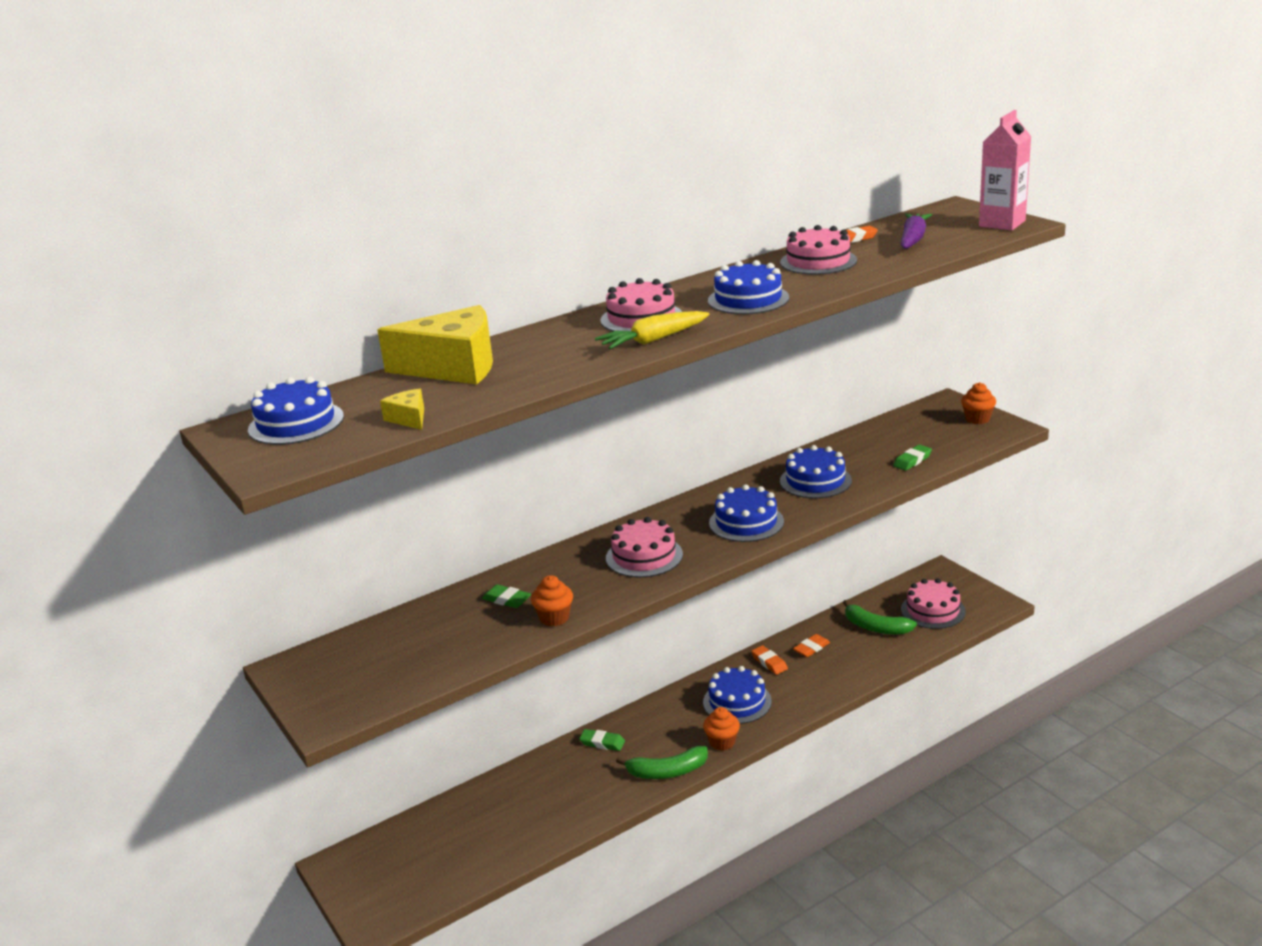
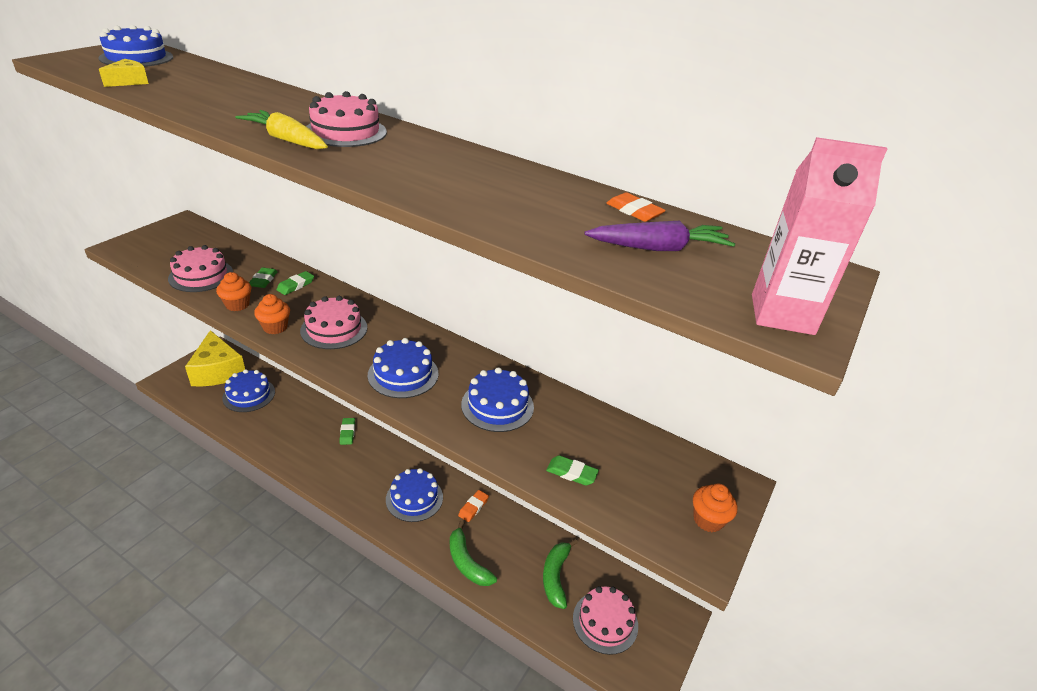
camera: 60 degrees right, 10 degrees up
yellow cheese [378,305,493,384] -> yellow cheese moved to [185,330,245,386]
green banana [616,746,708,779] -> green banana moved to [450,521,497,586]
orange cupcake [703,707,740,751] -> orange cupcake moved to [254,294,290,334]
blue cake [708,260,789,314] -> blue cake moved to [222,369,275,412]
pink cake [780,225,857,275] -> pink cake moved to [168,245,233,292]
orange eraser [793,634,830,657] -> none
none -> green eraser [277,271,314,295]

